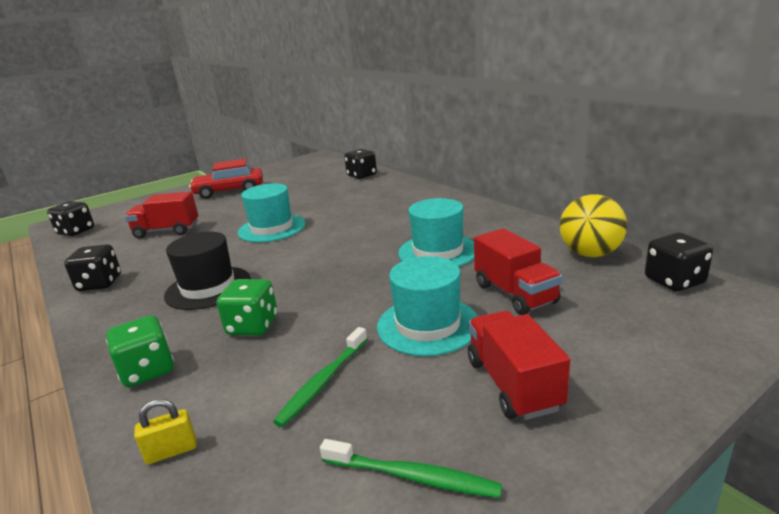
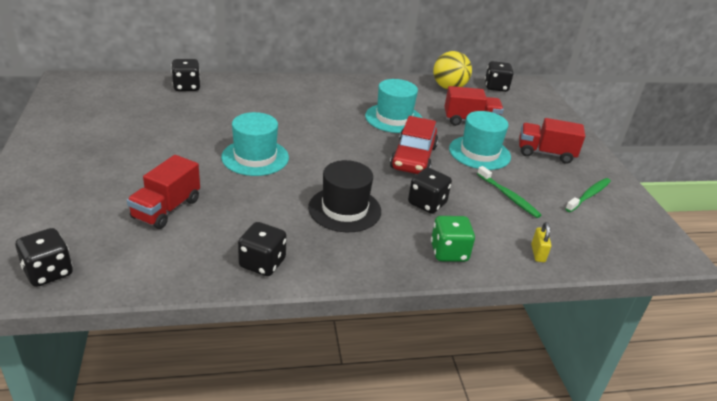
camera: 70 degrees left, 10 degrees up
red car [189,159,263,199] -> red car moved to [390,116,438,174]
green dice [217,279,278,336] -> black dice [408,168,452,214]

